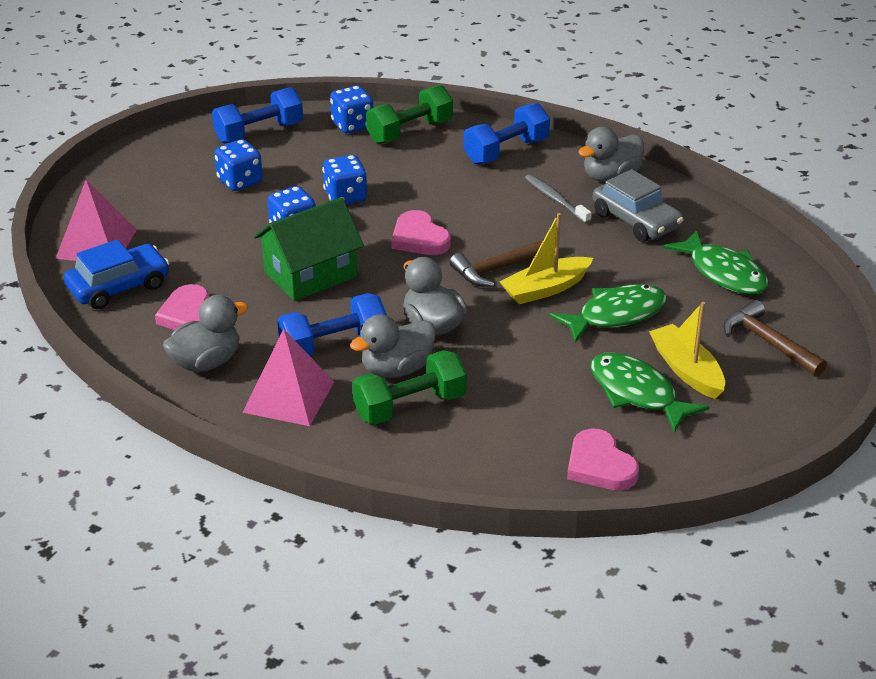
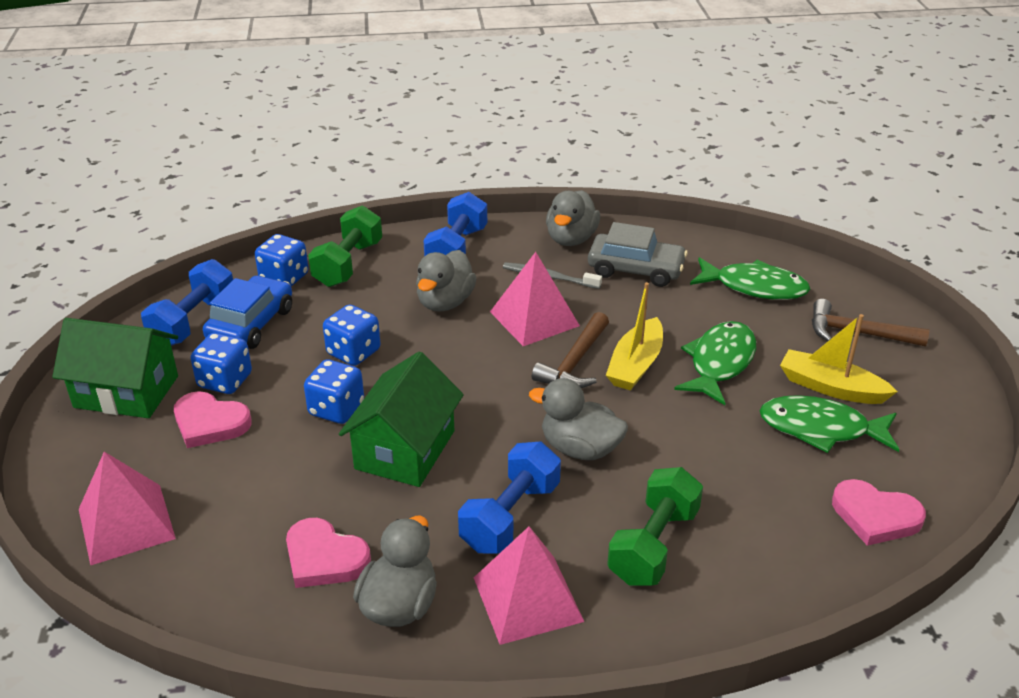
camera: 35 degrees left, 0 degrees up
blue car [64,240,170,309] -> blue car moved to [203,275,292,349]
grey duck [350,314,436,378] -> grey duck moved to [416,250,476,312]
pink heart [391,210,451,255] -> pink heart moved to [174,391,251,448]
none -> green house [52,318,178,418]
none -> pink pyramid [490,252,580,346]

